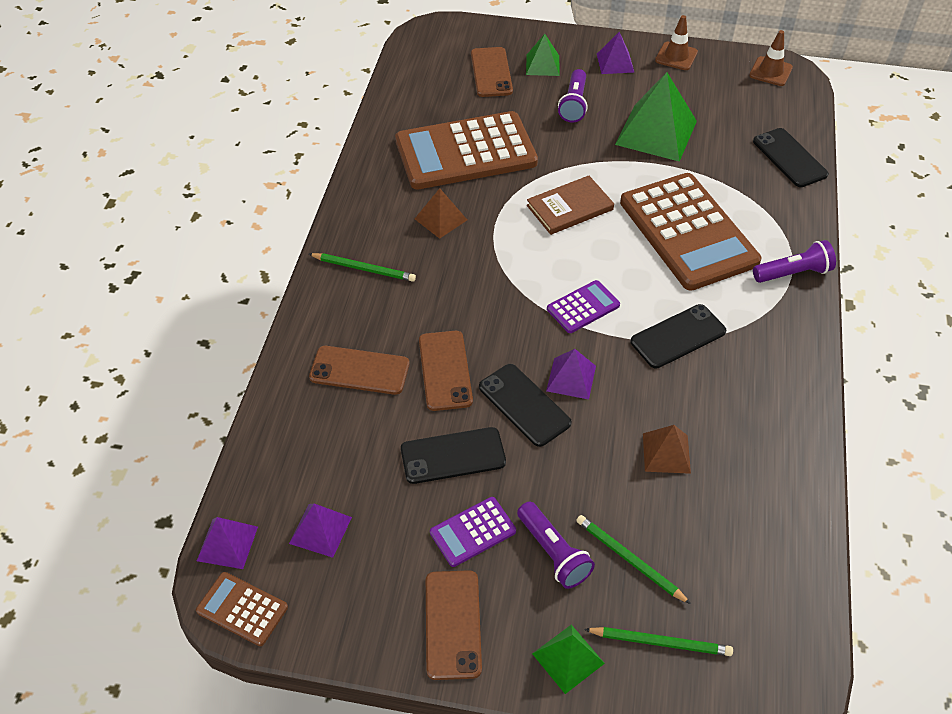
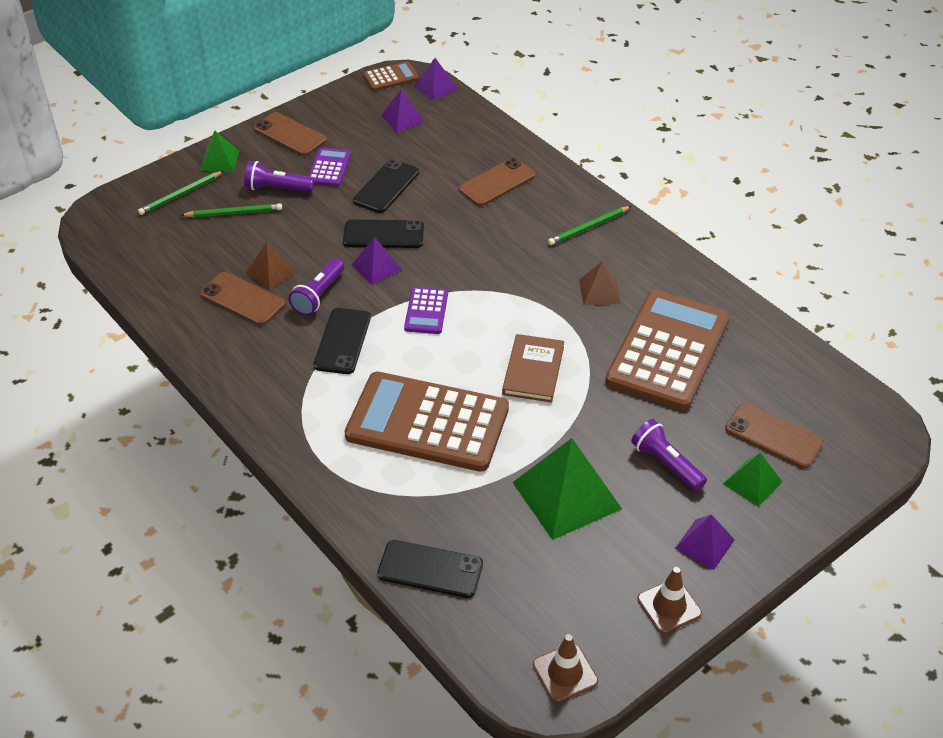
camera: 130 degrees right, 5 degrees down
brown phone [419,331,473,411] -> brown phone moved to [200,272,285,325]
purple flashlight [753,240,836,283] -> purple flashlight moved to [289,258,344,316]

